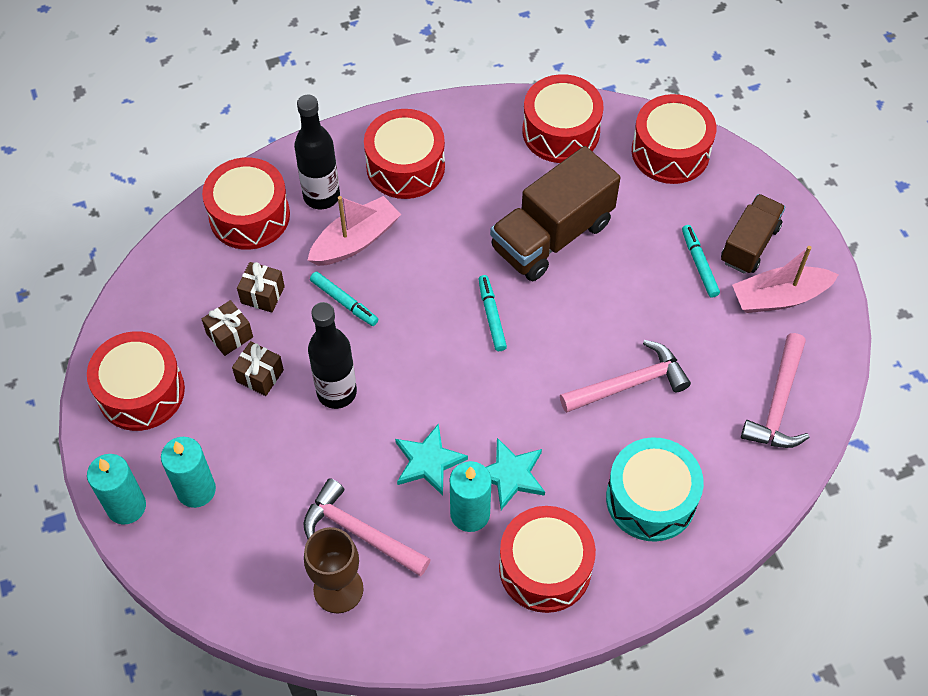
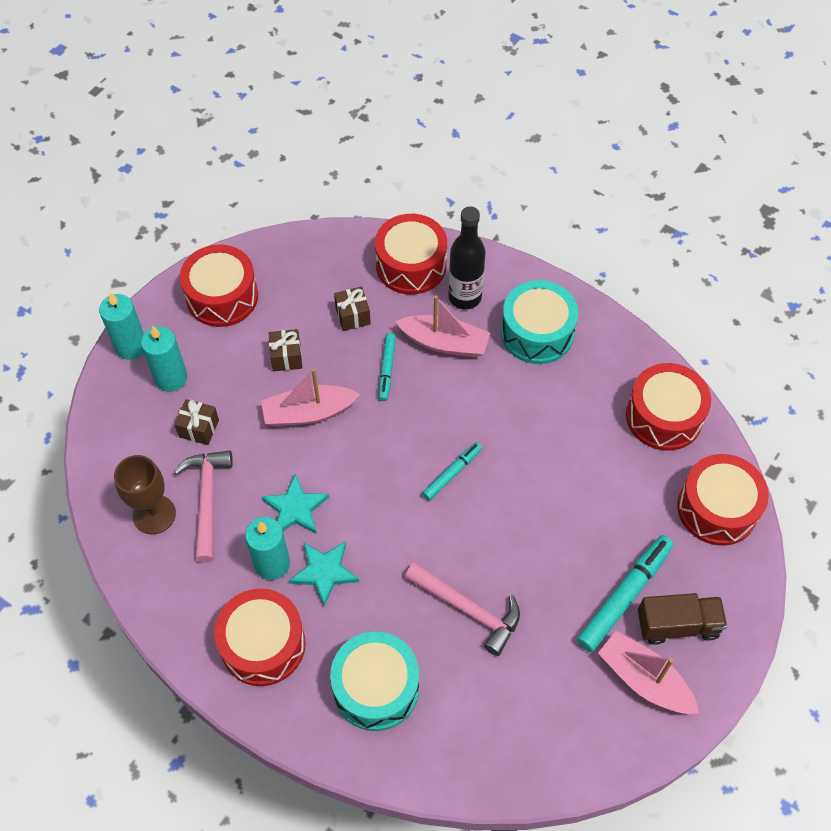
camera: 55 degrees right, 0 degrees up
brown gift [202,300,253,356] -> brown gift moved to [174,399,219,445]
black bottle [308,302,357,409] -> pink boat [261,368,360,427]
red drum [364,109,445,199] -> turquoise drum [501,280,579,364]
brown truck [490,146,621,281] -> none
turquoise marker [682,225,720,298] -> turquoise marker [577,535,673,652], size x1.72
pink hammer [741,333,809,448] -> none

